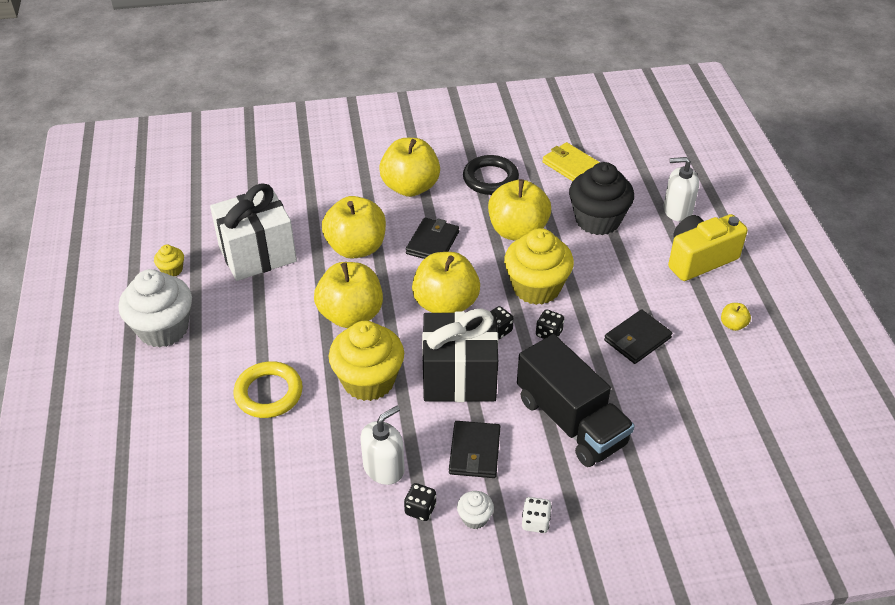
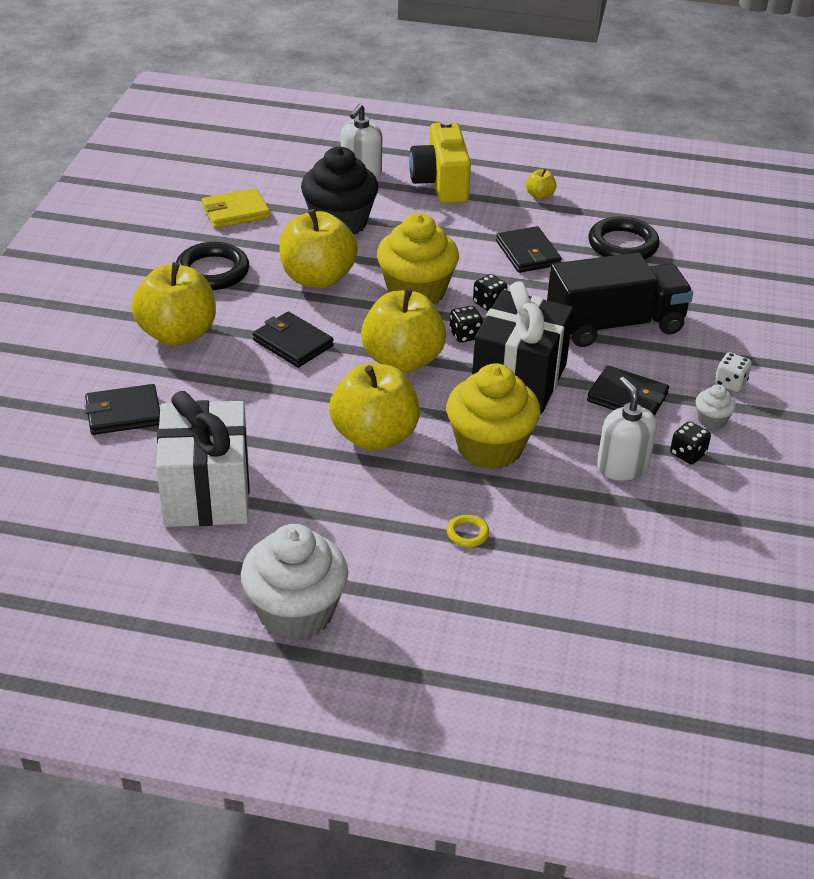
camera: 70 degrees left, 5 degrees down
yellow cupcake [154,245,184,277] -> none
yellow ring [233,361,303,418] -> yellow ring [447,515,489,547], size x0.47
yellow apple [322,196,386,259] -> none
none -> black wallet [85,384,160,435]
none -> black ring [589,216,660,259]

